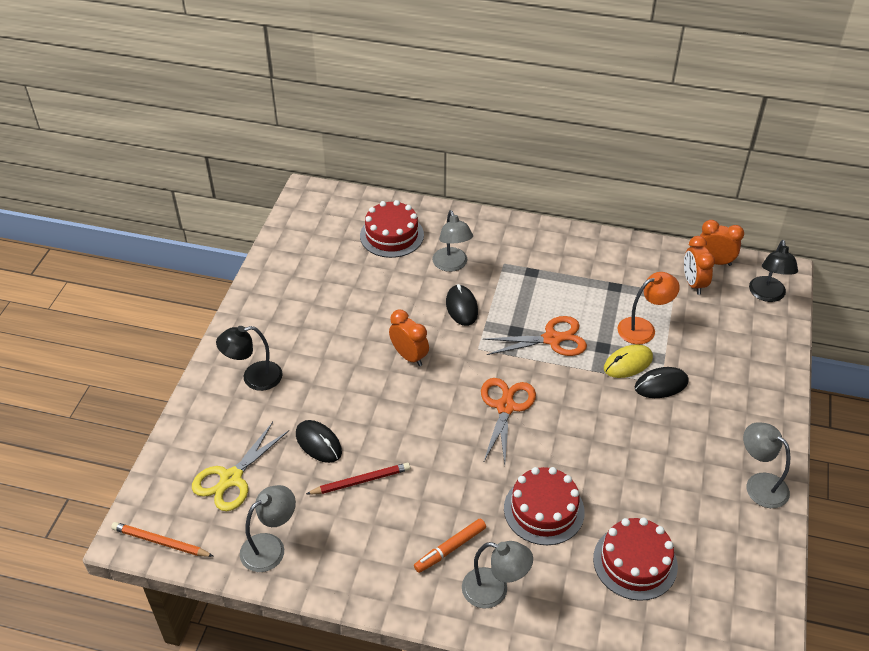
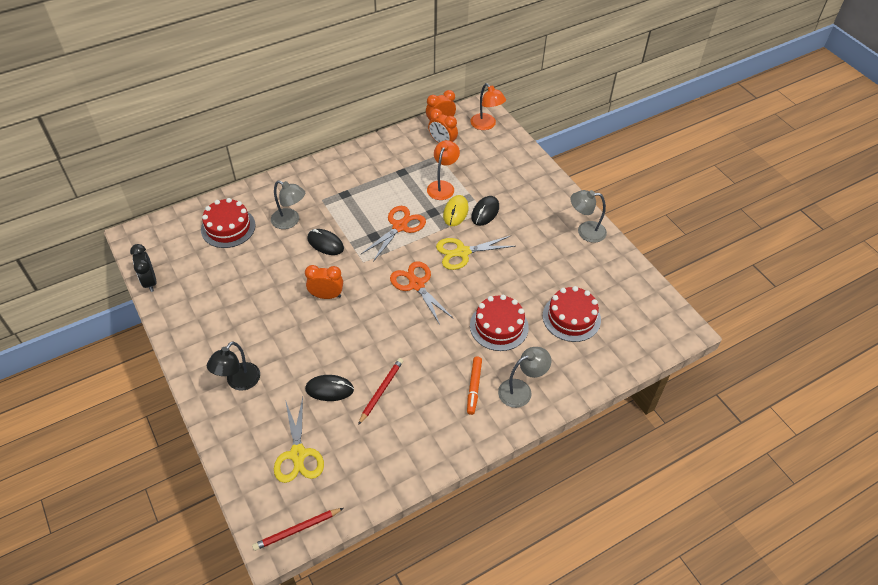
camera: 45 degrees left, 5 degrees up
orange pencil [111,522,213,557] -> red pencil [252,508,343,551]
grey lamp [240,485,296,572] -> none
black lamp [749,240,798,302] -> orange lamp [471,83,506,130]
none -> black clock [130,244,157,292]
none -> yellow scissors [436,236,516,270]

